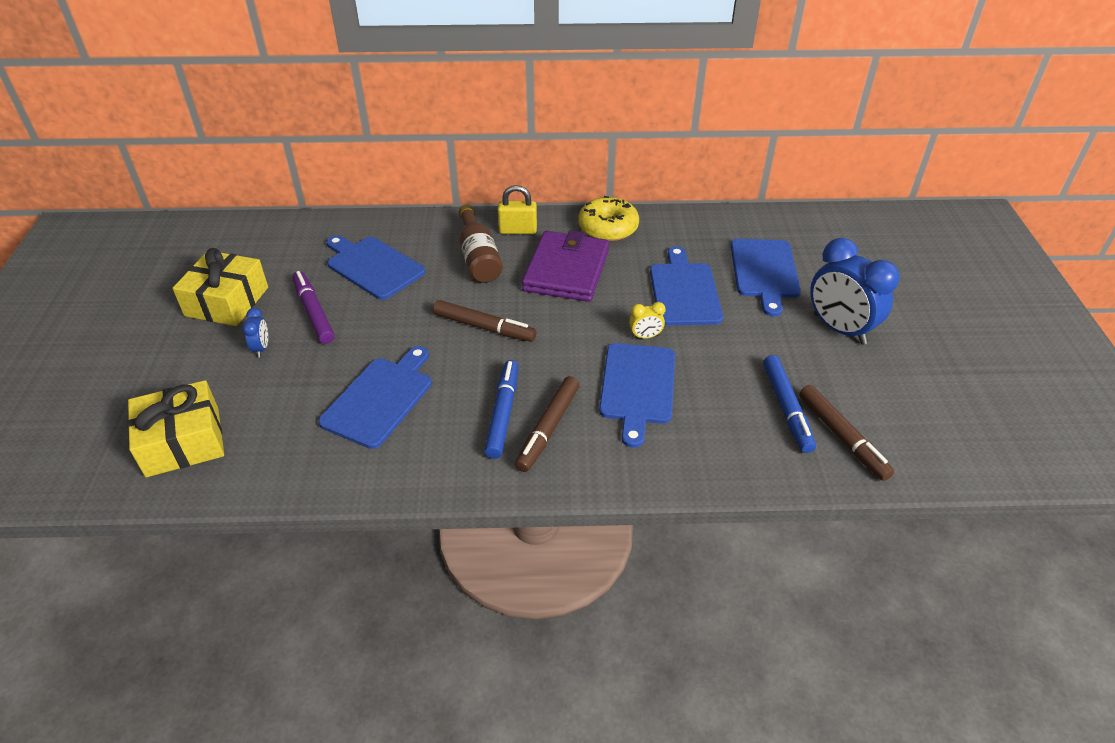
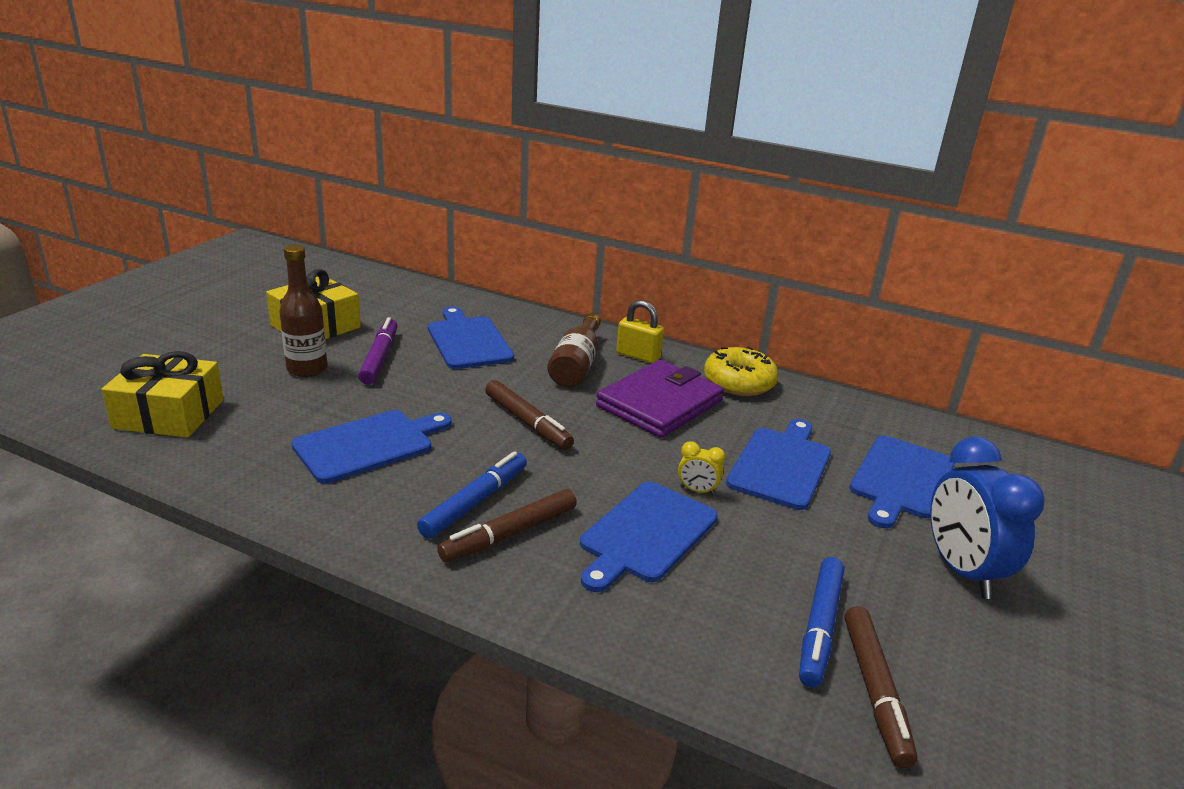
camera: 25 degrees right, 15 degrees down
blue clock [242,308,268,357] -> brown bottle [279,244,328,377]

